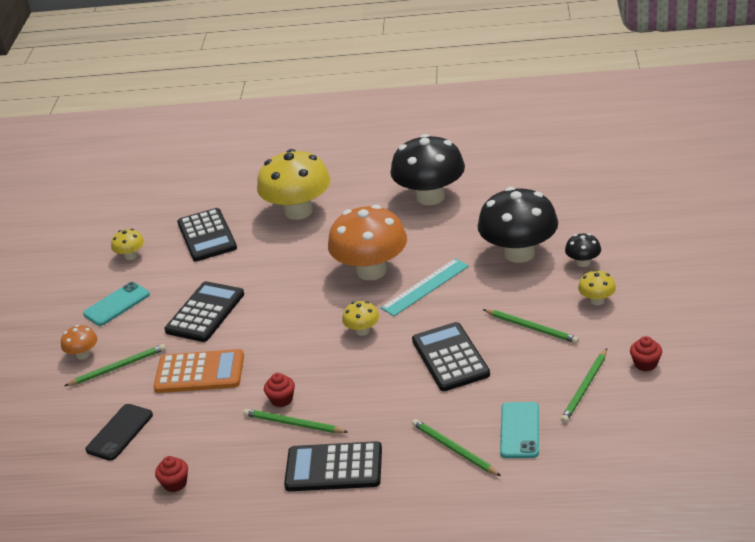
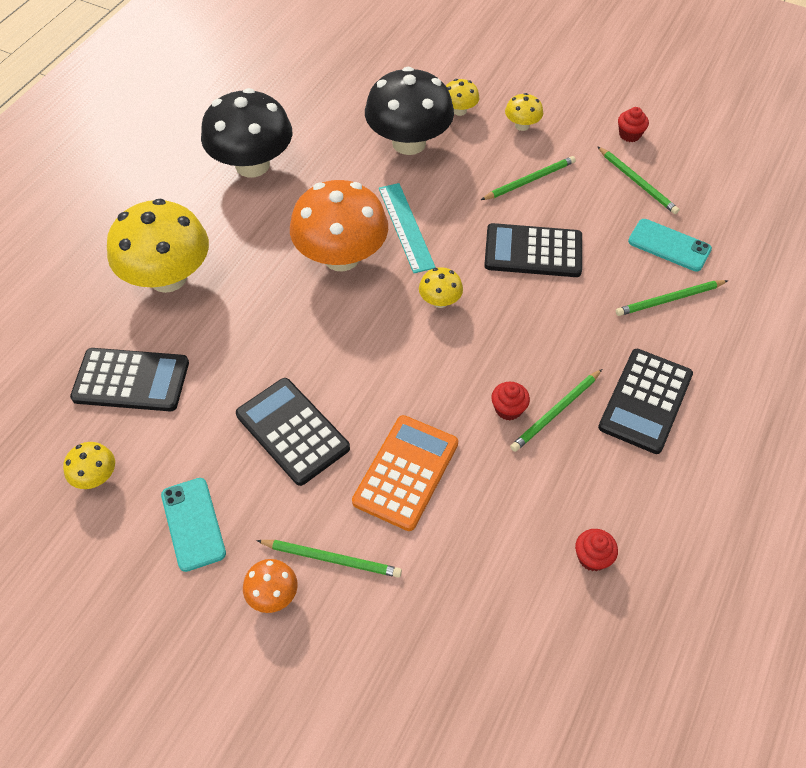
camera: 70 degrees left, 20 degrees up
green pencil [64,344,166,386] -> green pencil turned 105 degrees clockwise [256,540,402,578]
black phone [85,404,153,461] -> none
black mushroom [565,234,601,267] -> yellow mushroom [446,79,479,116]

